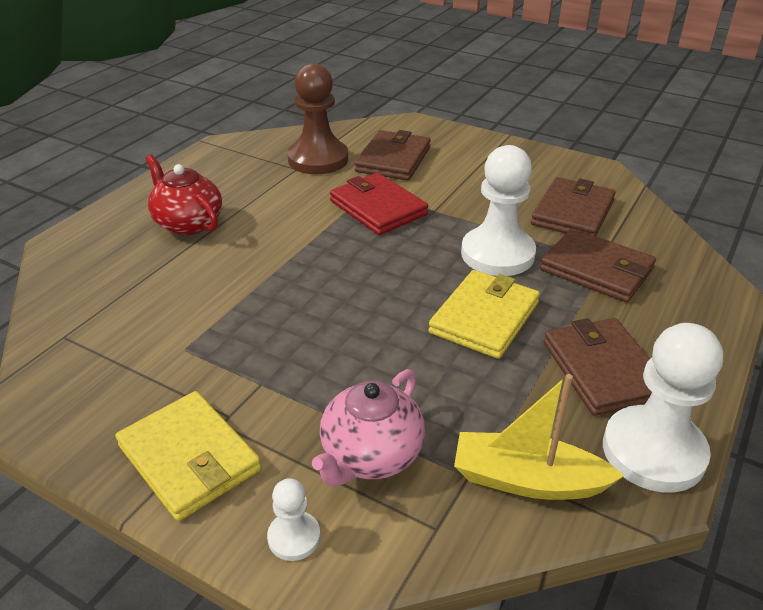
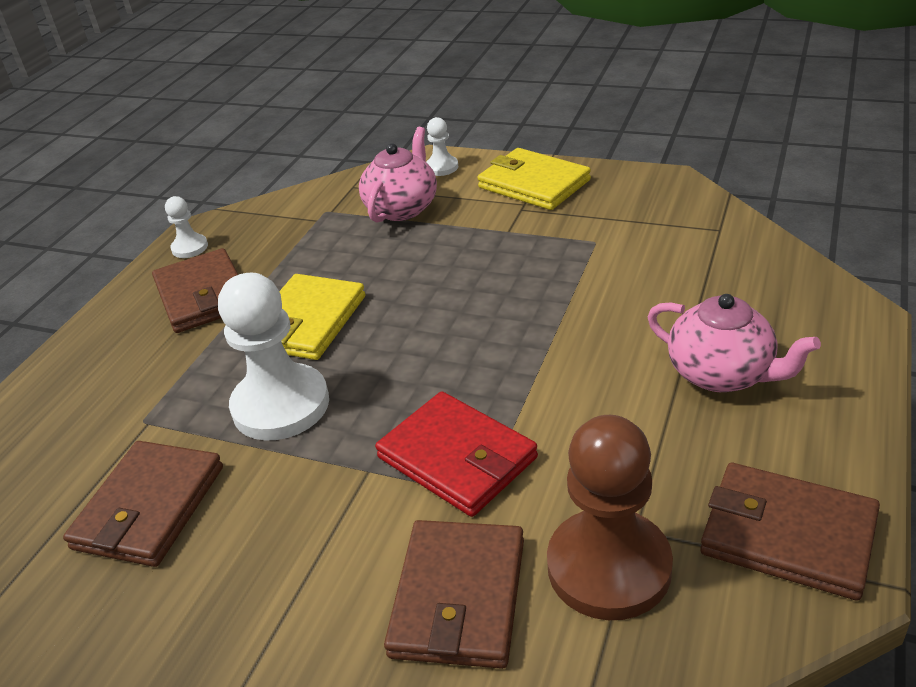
camera: 175 degrees right, 0 degrees up
red teapot [146,155,222,235] -> pink teapot [648,294,821,392]
yellow boat [454,374,624,500] -> none
brown wallet [540,229,656,302] -> brown wallet moved to [700,463,880,601]
white pawn [603,323,723,493] -> white pawn [165,196,208,258], size x0.47

